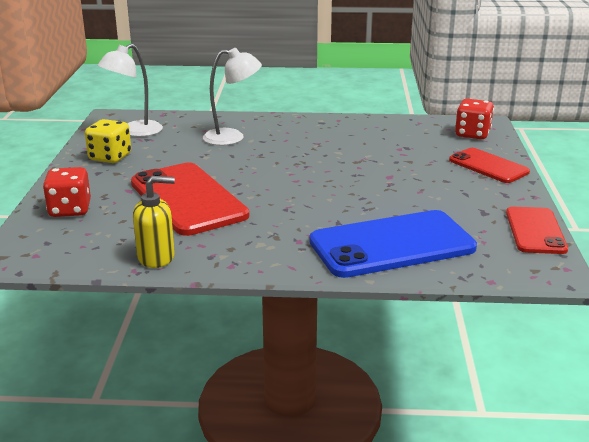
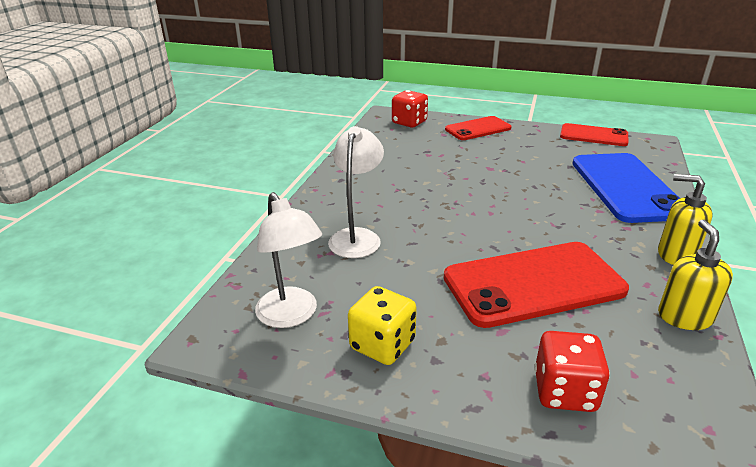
camera: 75 degrees left, 5 degrees up
none -> yellow soap dispenser [658,174,712,265]

